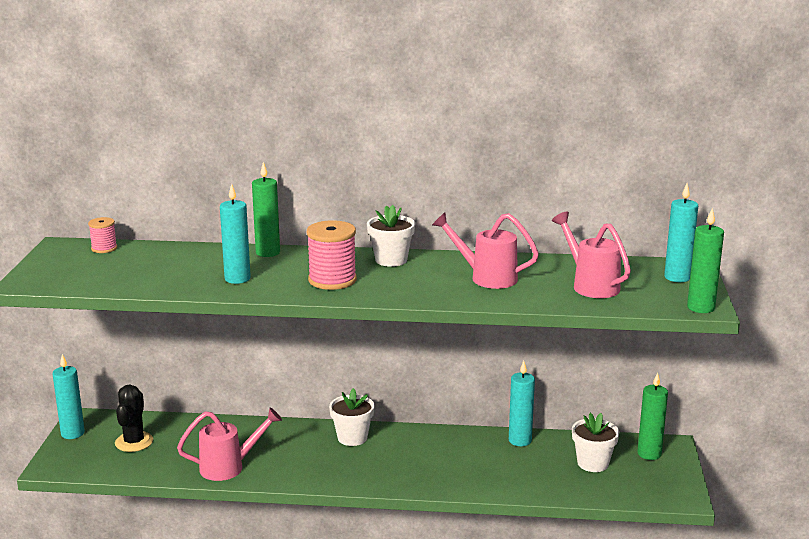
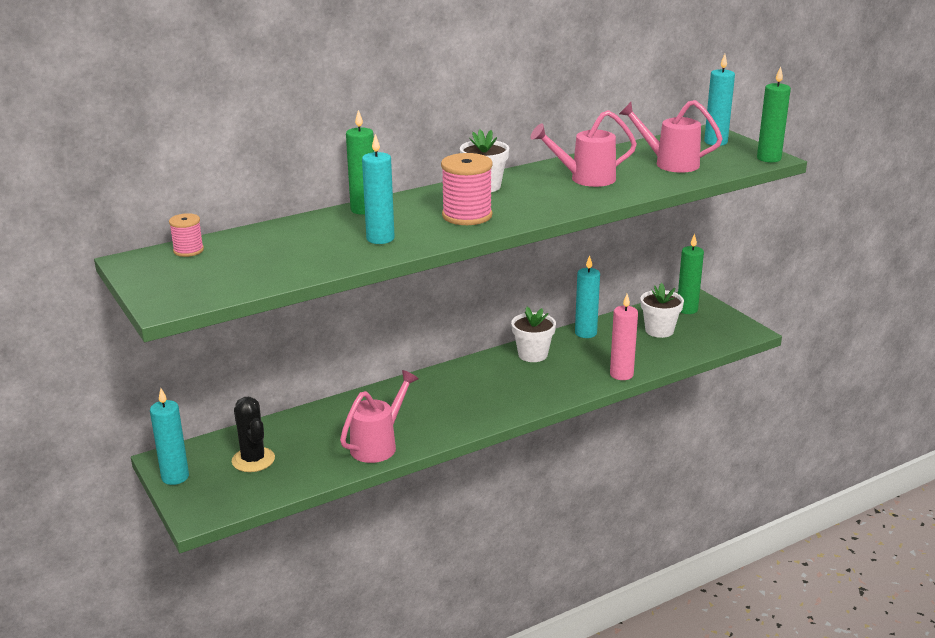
camera: 35 degrees left, 5 degrees up
white flower pot [329,388,375,446] -> white flower pot moved to [511,307,556,362]
none -> pink candle [610,294,638,380]

